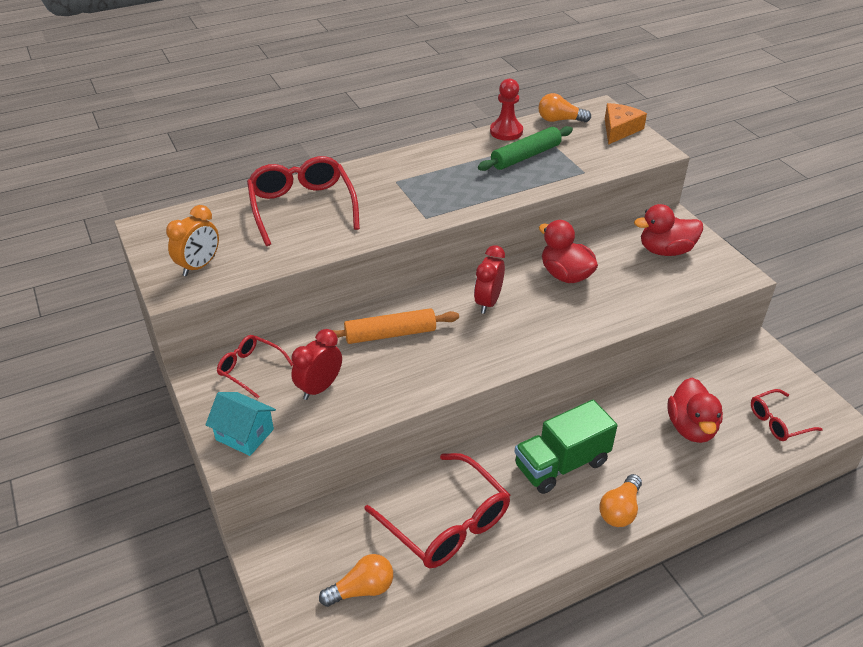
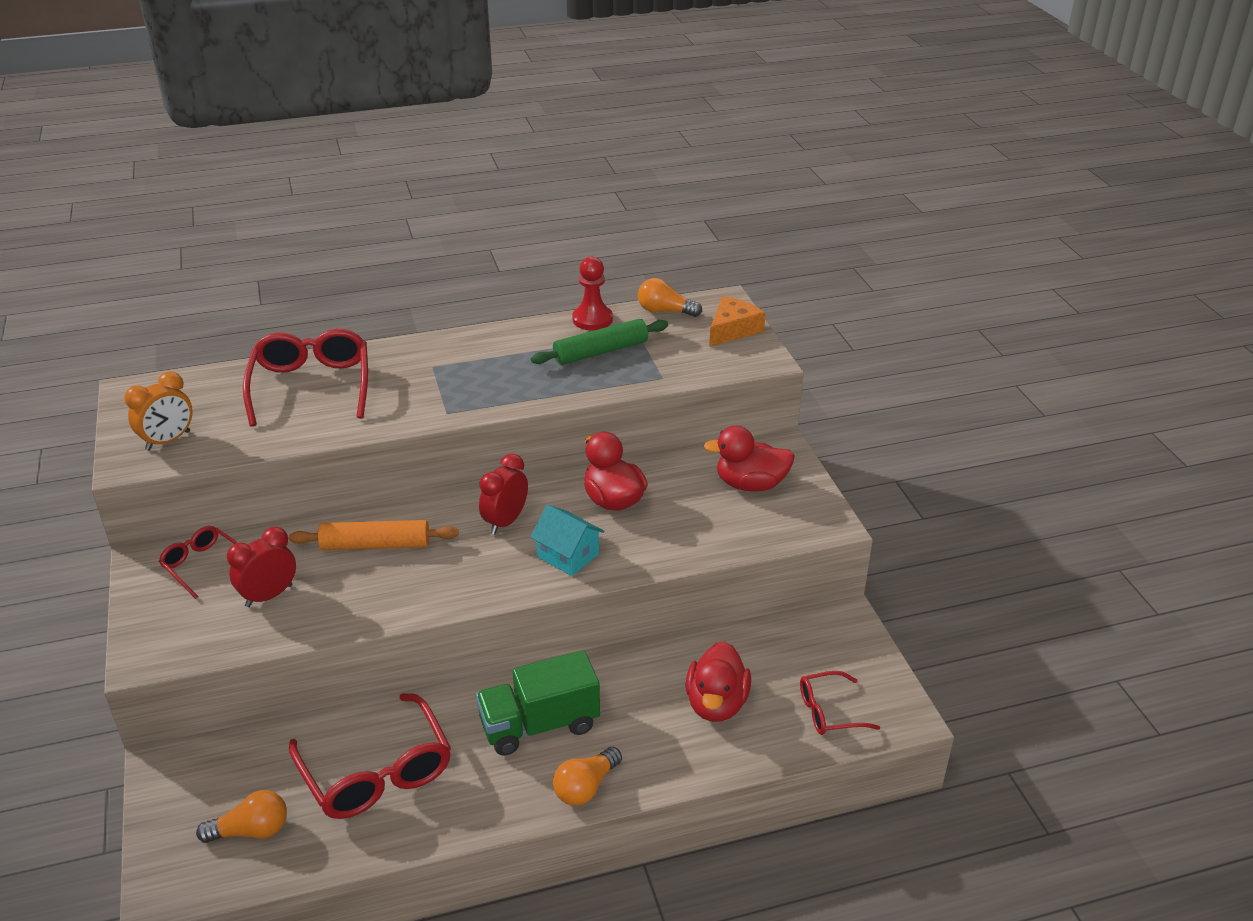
camera: 10 degrees right, 5 degrees down
turquoise house [205,392,276,456] -> turquoise house moved to [530,505,605,576]

